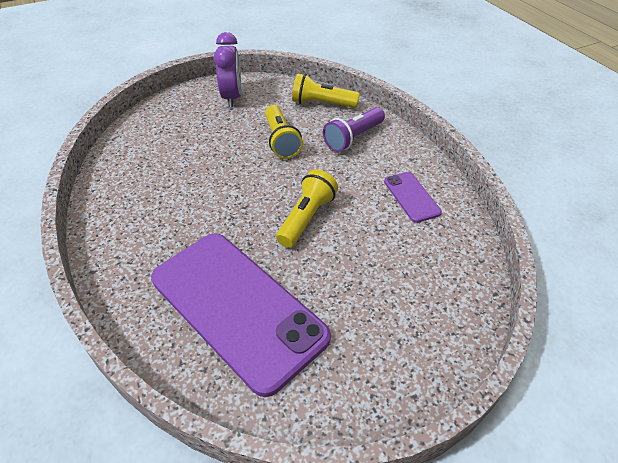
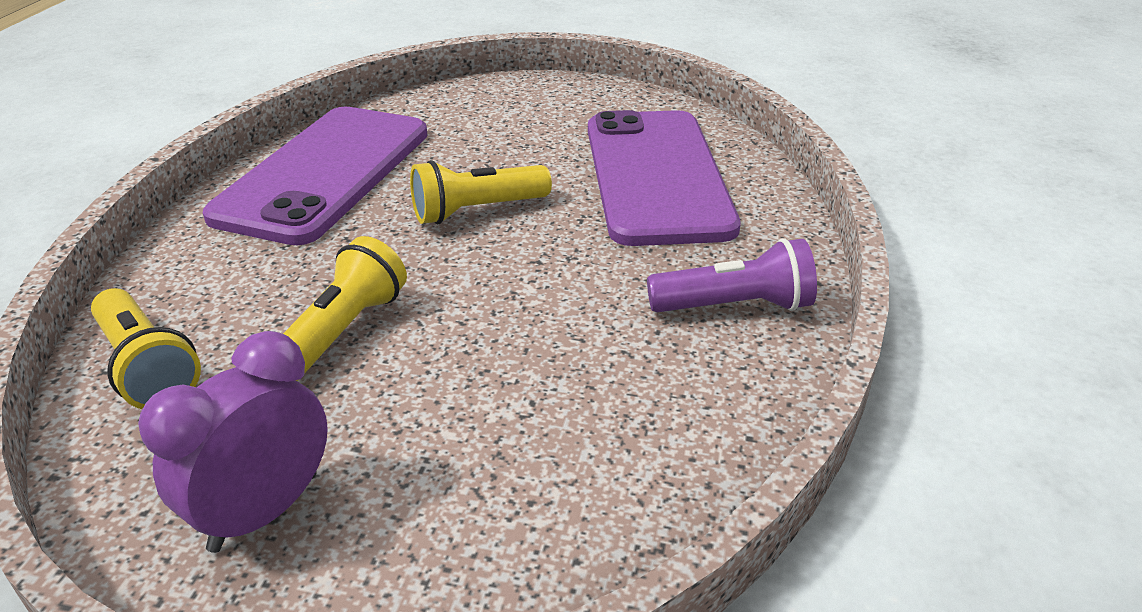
camera: 140 degrees left, 10 degrees down
purple flashlight [323,107,385,152] -> purple flashlight moved to [647,238,817,312]
purple phone [384,172,442,223] -> purple phone [203,107,427,245], size x2.30

